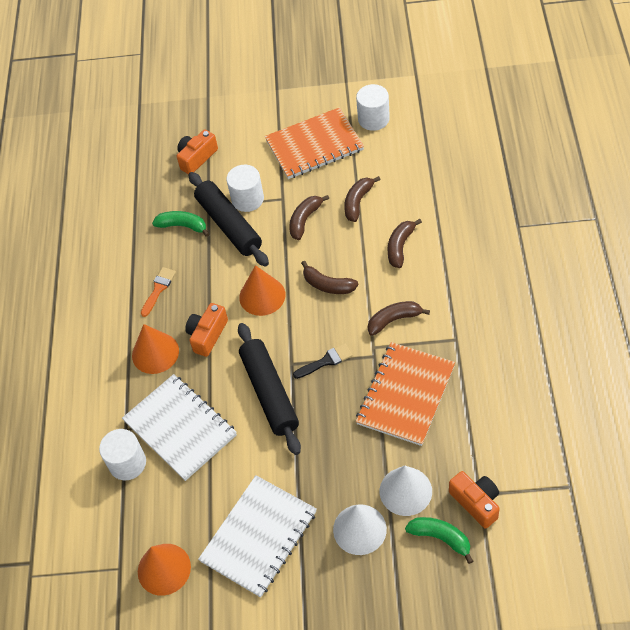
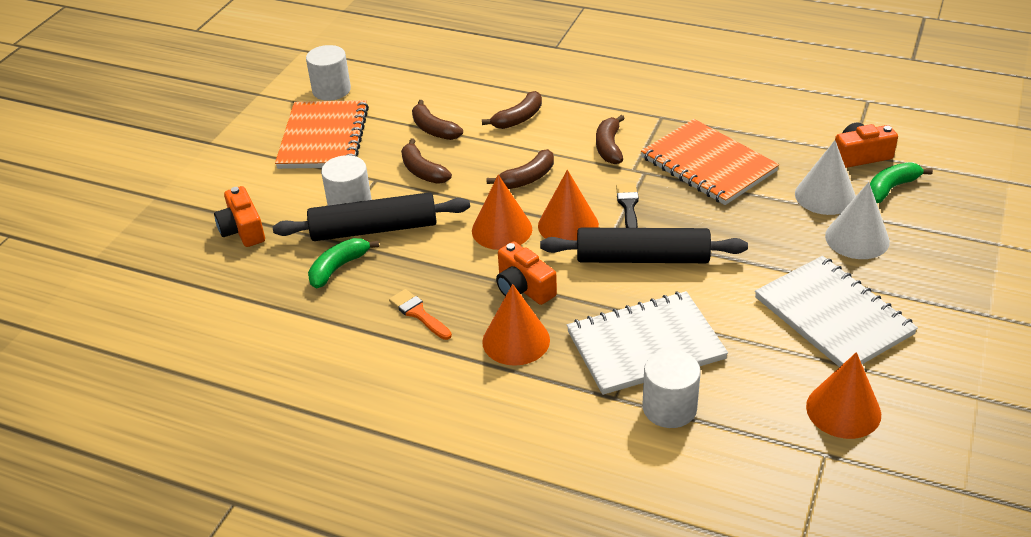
camera: 70 degrees left, 15 degrees down
brown banana [388,219,422,268] -> brown banana turned 90 degrees counterclockwise [482,91,542,129]
none -> orange cone [538,170,599,241]

